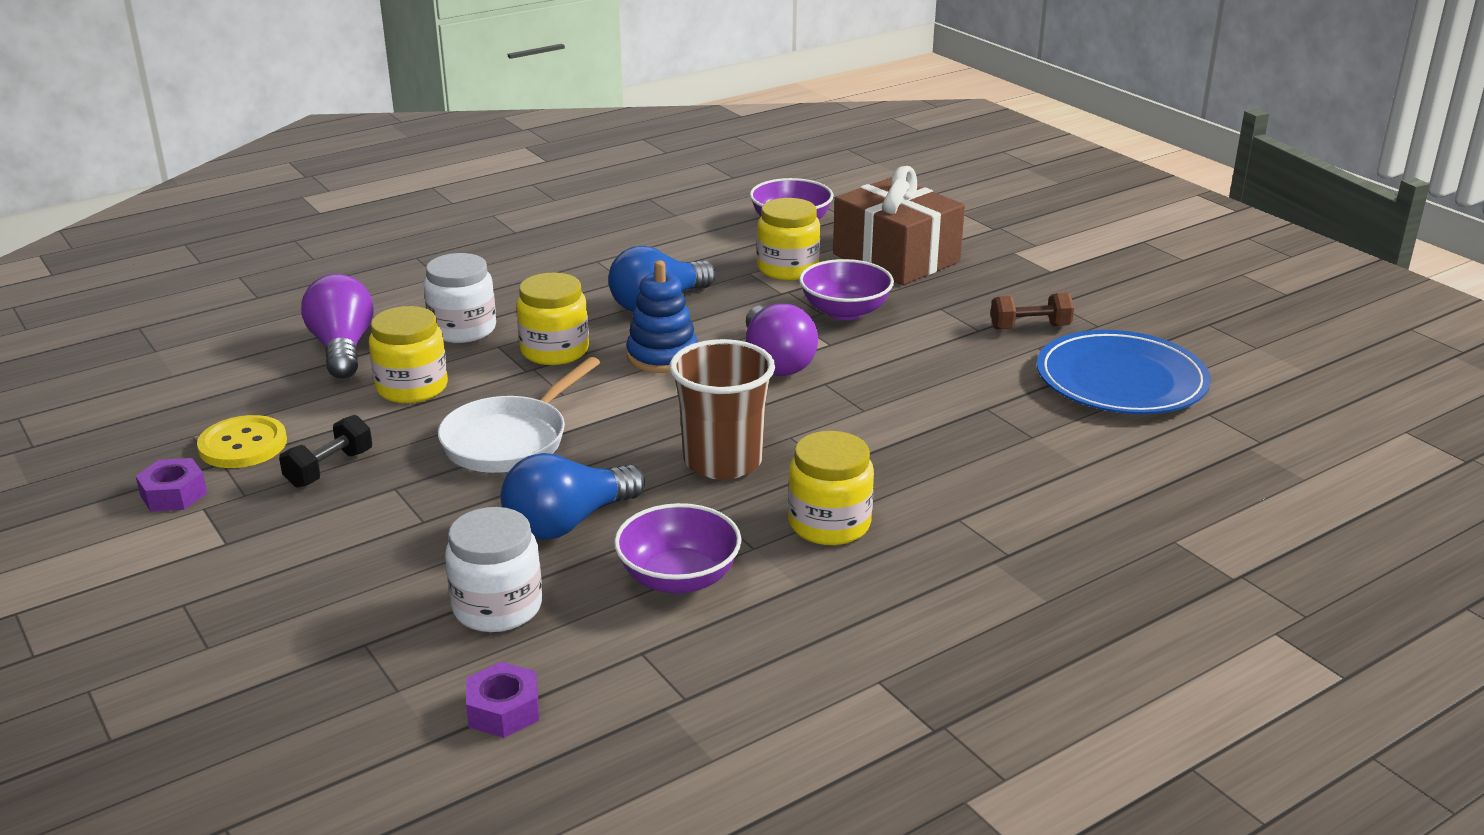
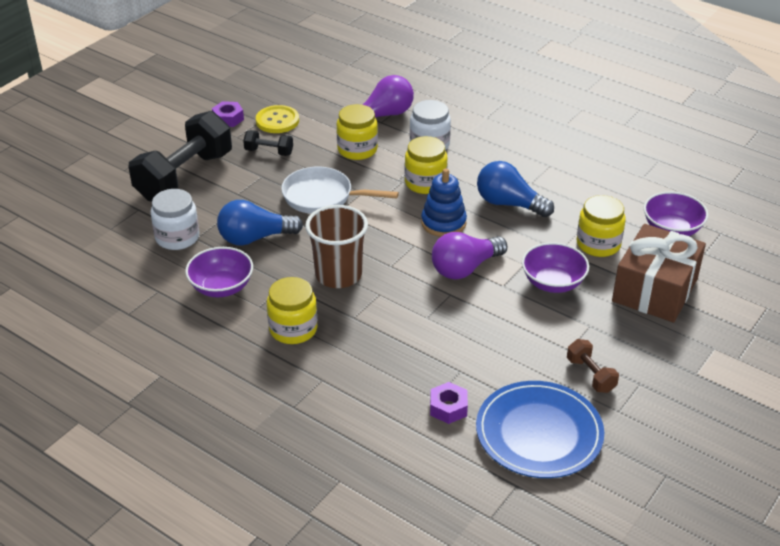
camera: 70 degrees right, 10 degrees up
purple nut [466,662,539,738] -> purple nut moved to [430,382,468,424]
blue light bulb [501,453,645,540] -> blue light bulb turned 45 degrees counterclockwise [217,200,303,246]
none -> black dumbbell [129,111,232,202]

